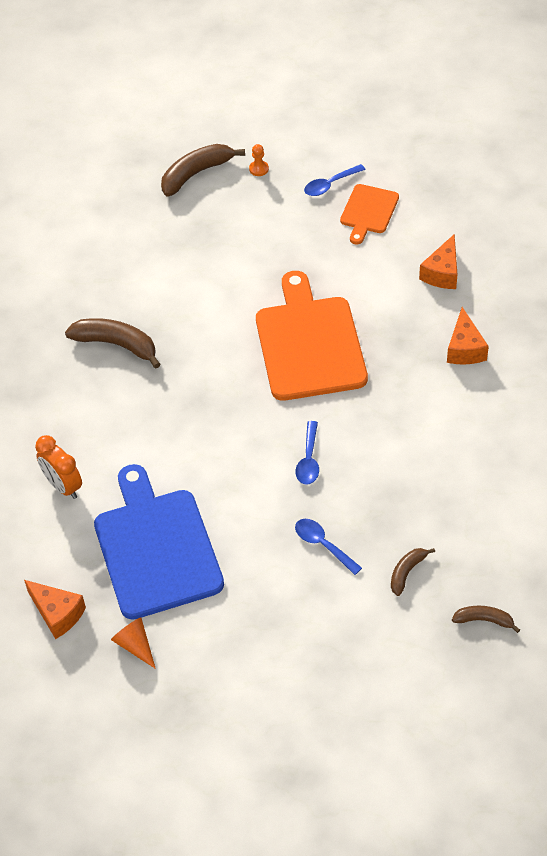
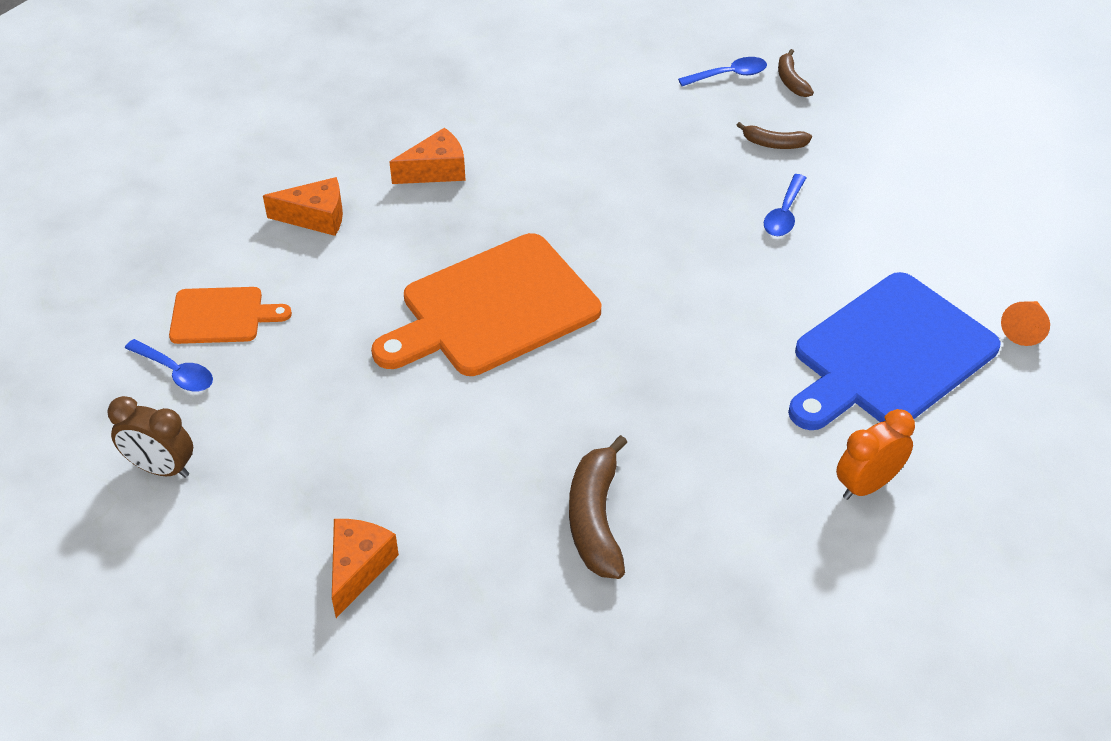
camera: 115 degrees left, 5 degrees down
orange cheese [24,580,86,639] -> orange cheese moved to [332,519,399,618]
orange clock [35,435,82,499] -> orange clock turned 150 degrees counterclockwise [836,409,915,500]
brown banana [161,144,245,197] -> none
orange pawn [249,144,269,176] -> brown clock [107,396,193,478]
blue spoon [295,421,319,485] -> blue spoon moved to [678,57,767,86]

